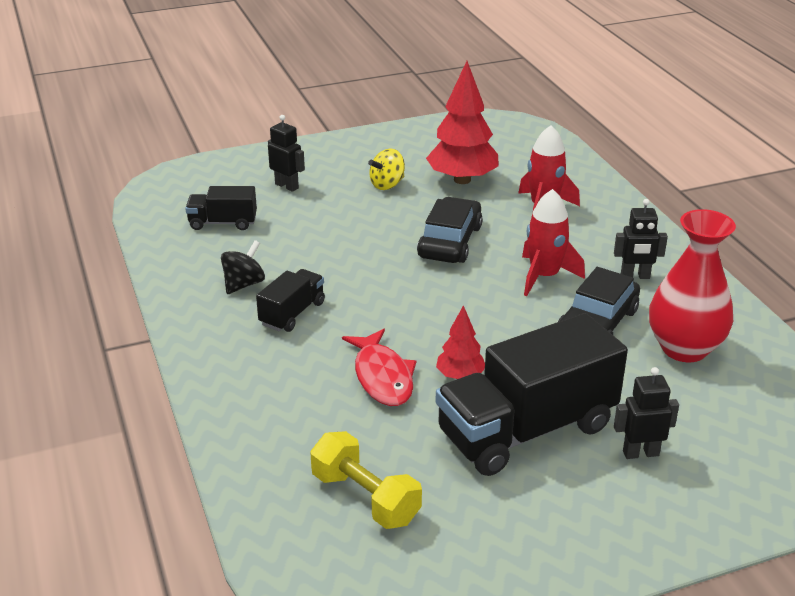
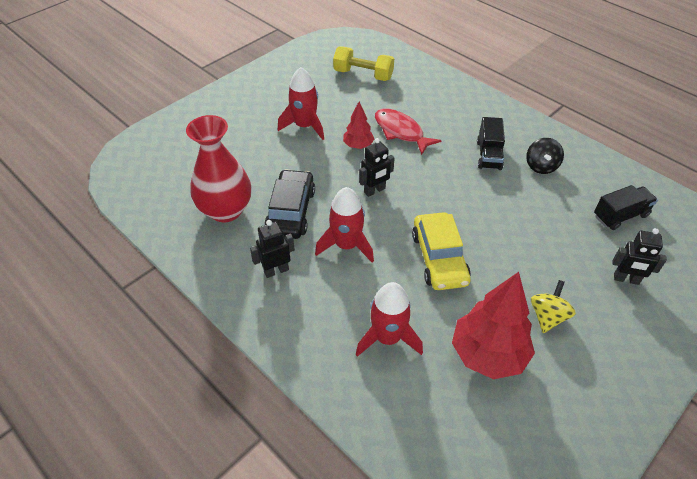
camera: 155 degrees right, 15 degrees up
black car [417,197,483,263] -> yellow car [412,212,471,290]
black truck [435,313,628,476] -> red rocket [278,67,324,140]
black robot [614,367,679,459] -> black robot moved to [359,138,395,197]

